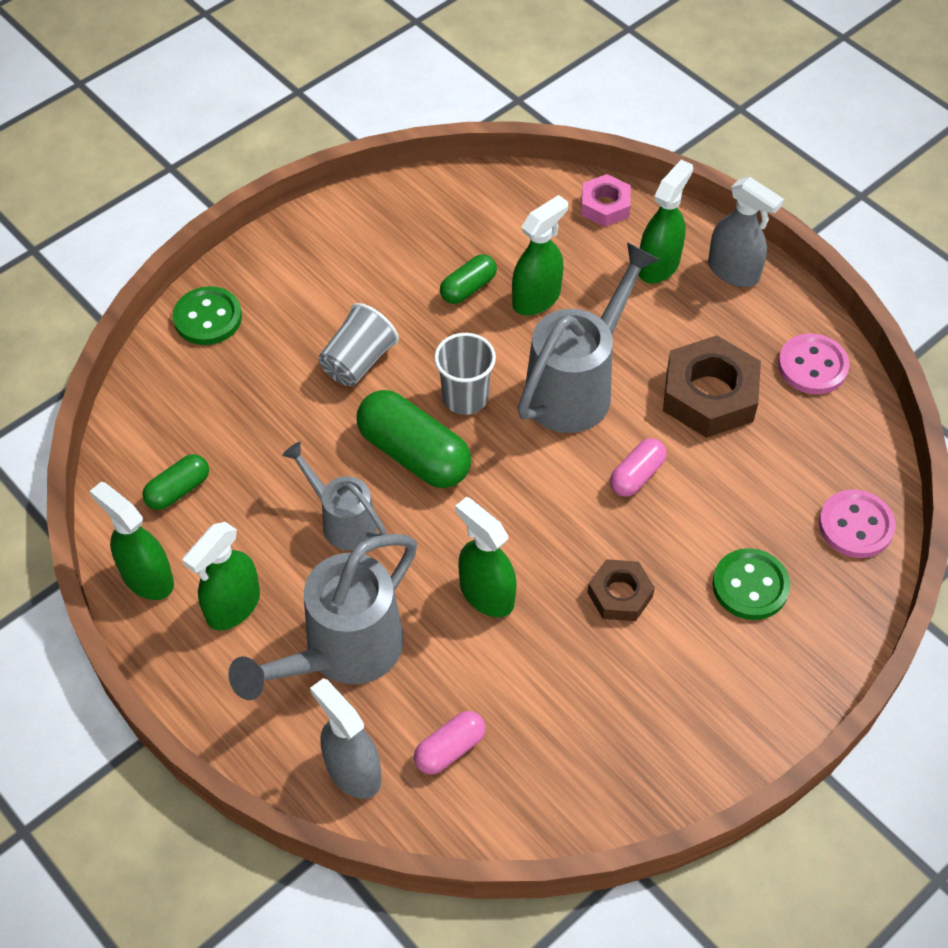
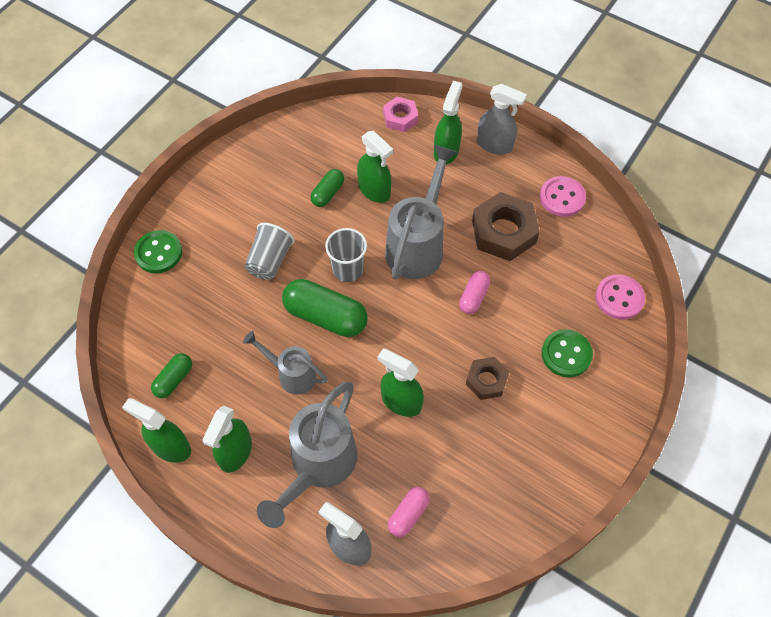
camera: 15 degrees left, 5 degrees up
green spray bottle [512,195,568,315] -> green spray bottle turned 105 degrees clockwise [357,131,393,203]

